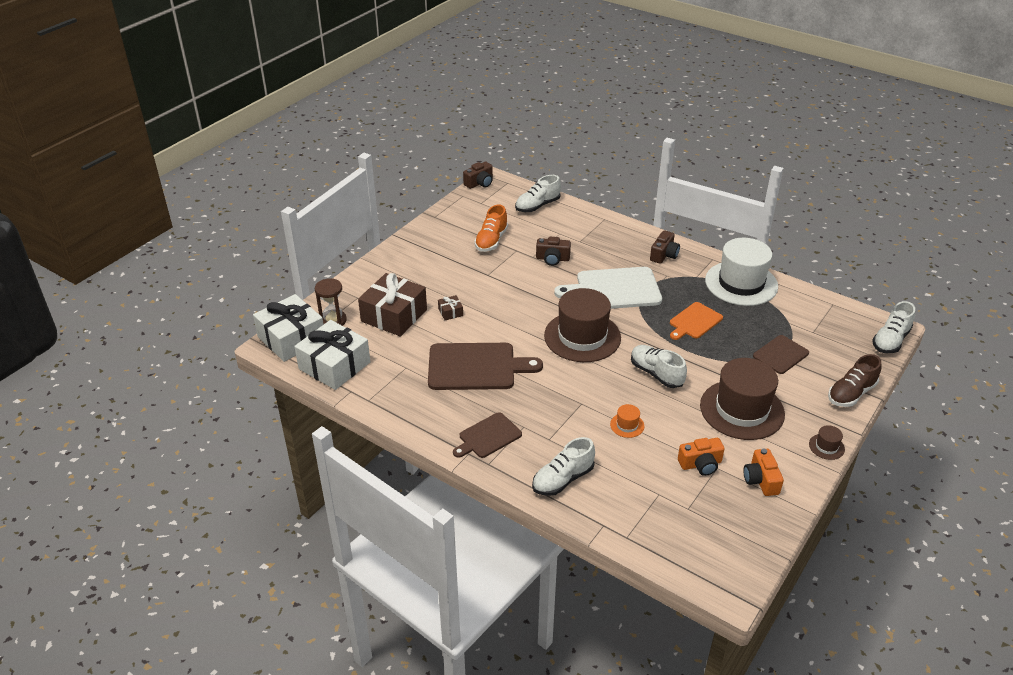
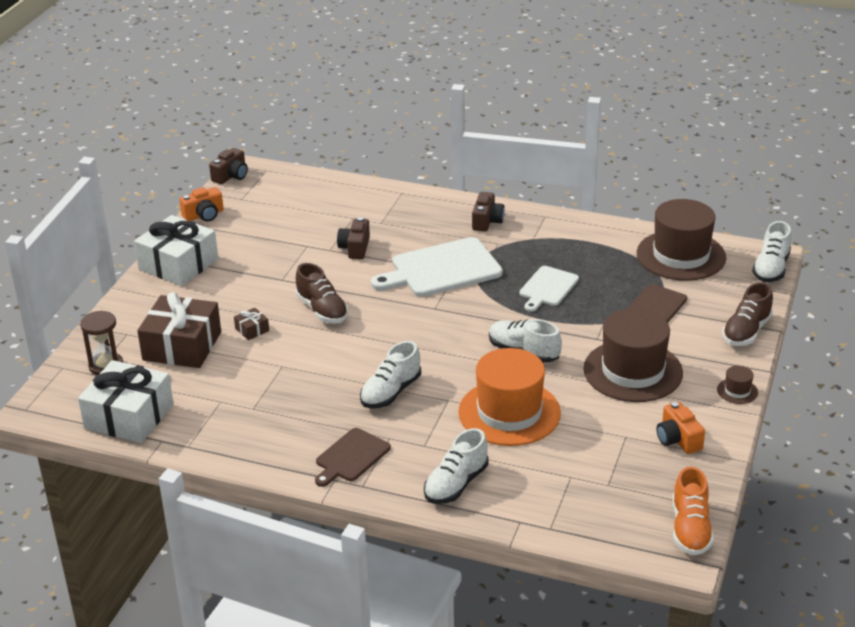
camera: 15 degrees left, 5 degrees down
white gift [253,294,324,362] -> white gift moved to [134,215,218,286]
brown cutting board [428,343,543,390] -> none
orange shoe [474,205,508,252] -> orange shoe moved to [672,466,714,555]
white shoe [515,175,561,212] -> white shoe moved to [360,341,421,408]
brown camera [536,237,571,266] -> brown camera turned 105 degrees clockwise [337,217,370,259]
brown hat [544,288,621,362] -> brown hat moved to [637,199,726,281]
orange hat [610,404,644,438] -> orange hat [458,348,561,446], size x2.48
orange cutting board [670,302,723,340] -> white cutting board [519,266,579,312]
orange camera [678,438,724,476] -> orange camera moved to [179,187,224,222]
white hat [705,238,778,306] -> none
none -> brown shoe [295,263,348,323]

